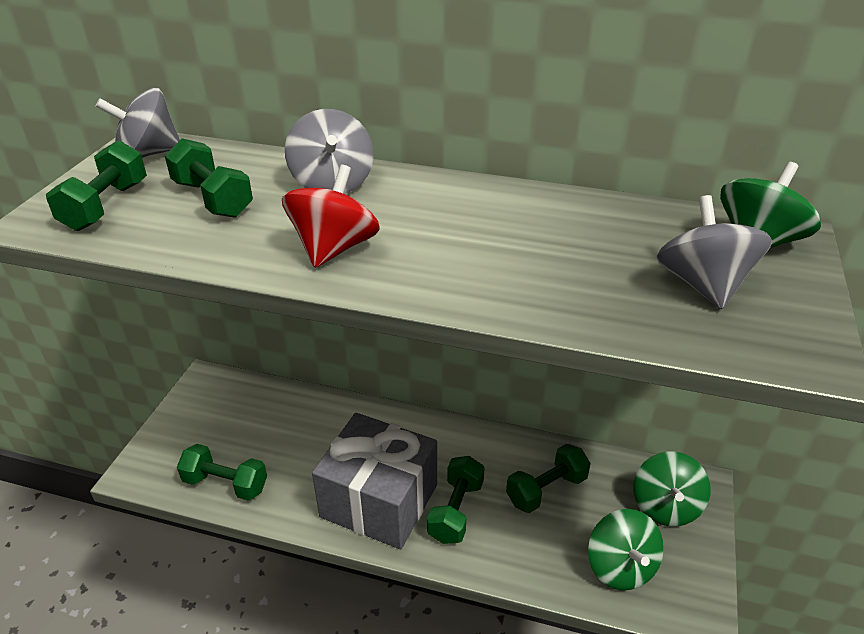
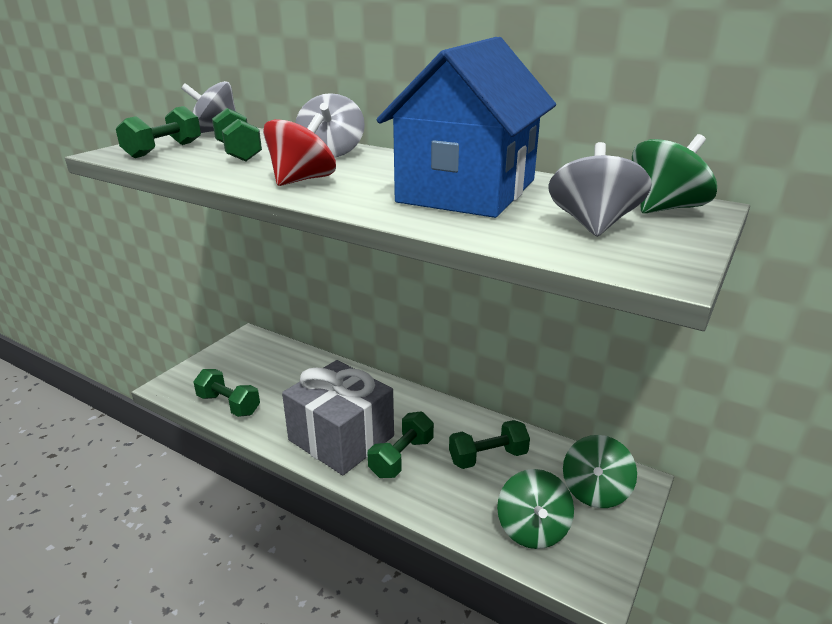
camera: 15 degrees right, 10 degrees down
none -> blue house [377,37,556,218]

